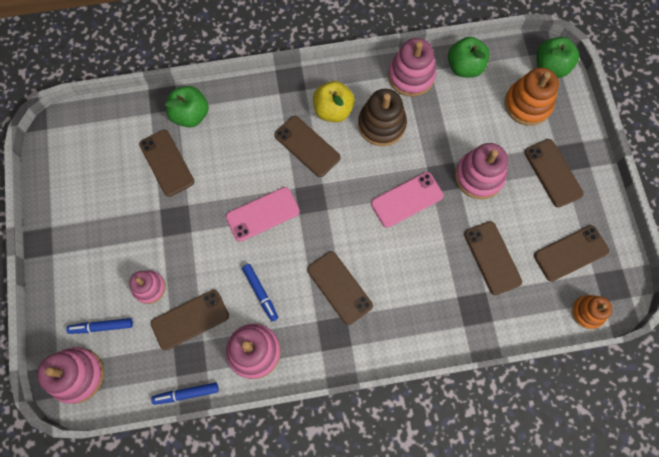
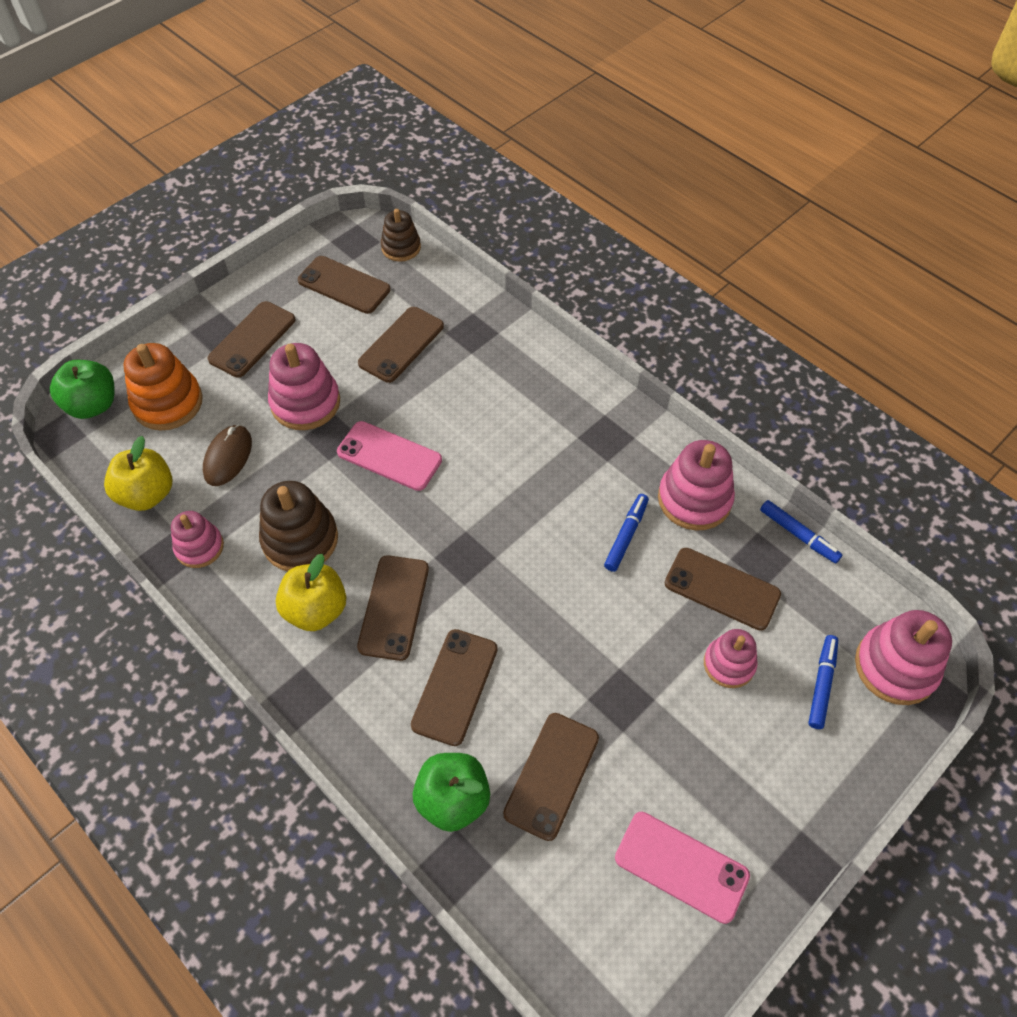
camera: 125 degrees left, 15 degrees down
blue marker [66,318,133,334] -> blue marker turned 120 degrees counterclockwise [808,635,838,729]
pink phone [226,187,300,242] -> pink phone moved to [615,812,750,924]
brown phone [307,251,373,325] -> brown phone moved to [411,629,498,746]
pink stacking toy [388,38,436,97] -> pink stacking toy [171,511,224,568], size x0.63
green apple [448,37,490,78] -> yellow apple [104,436,172,511]
orange stacking toy [572,295,612,329] -> brown stacking toy [381,209,421,262]
none -> brown mouse [203,425,252,486]

